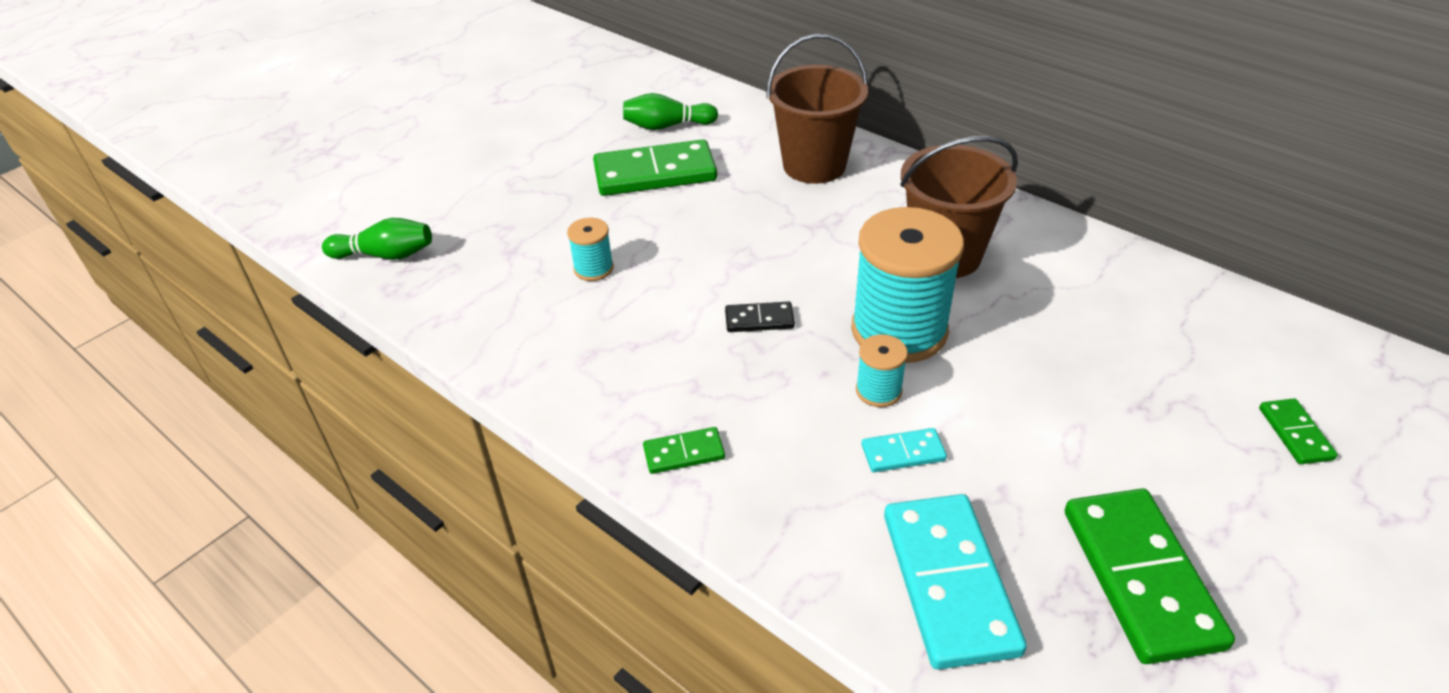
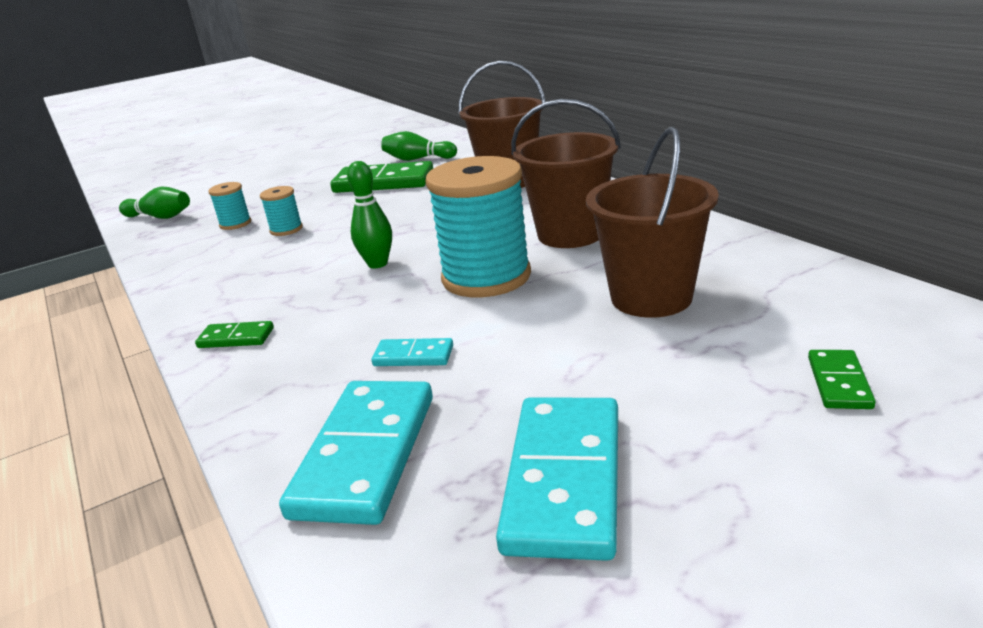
camera: 20 degrees right, 15 degrees down
black domino [725,302,795,332] -> green bowling pin [347,161,392,268]
turquoise spool [856,334,908,407] -> turquoise spool moved to [208,182,251,230]
green domino [1065,488,1235,664] -> turquoise domino [496,397,618,561]
none -> brown bucket [586,127,719,318]

